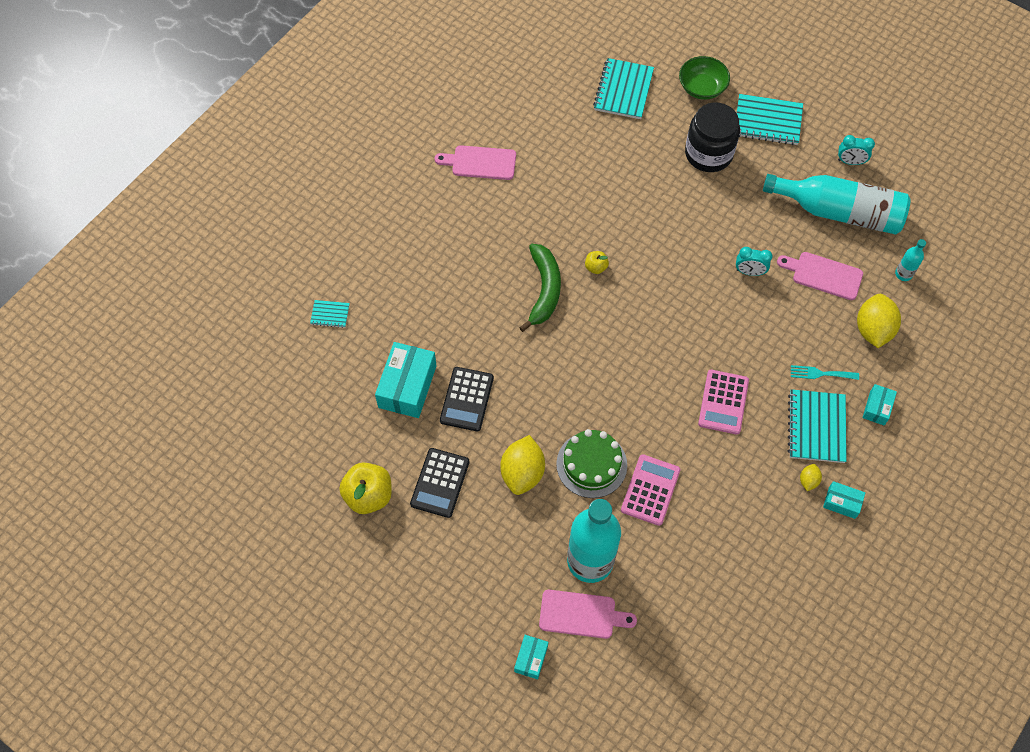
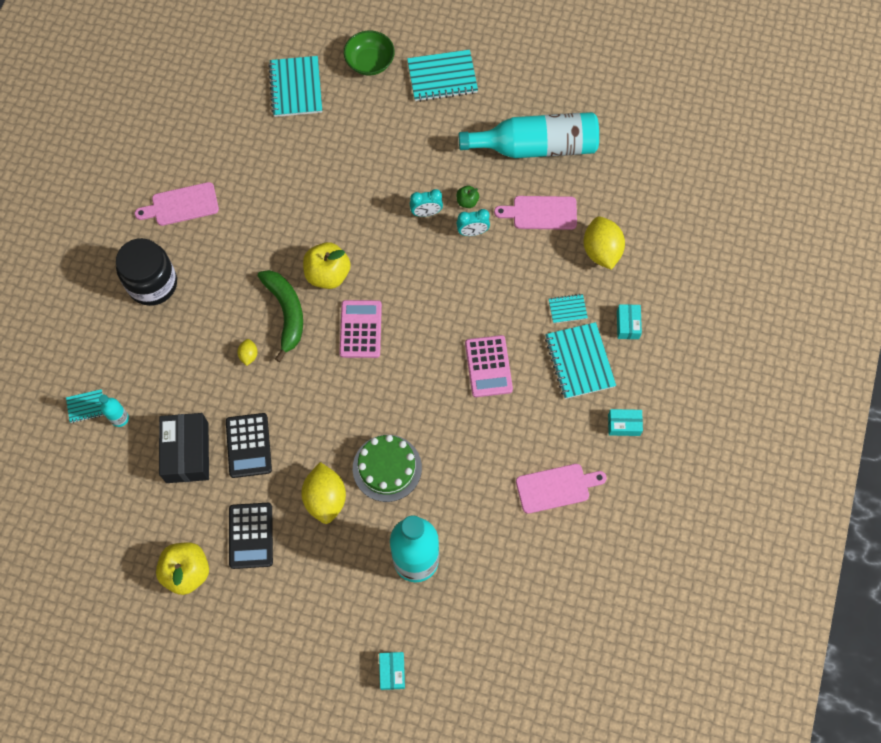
camera: 20 degrees left, 5 degrees up
turquoise box [375,342,437,418] -> black box [159,413,209,483]
pink cutting board [539,590,637,639] -> pink cutting board moved to [516,464,607,514]
yellow apple [585,251,609,274] -> yellow apple [303,242,351,289], size x1.99
pink calculator [621,454,681,526] -> pink calculator moved to [339,300,382,358]
black jar [685,103,740,172] -> black jar moved to [116,238,177,306]
turquoise fork [791,365,859,380] -> turquoise notebook [549,294,588,323]
yellow lemon [800,464,822,491] -> yellow lemon moved to [237,339,258,366]
turquoise clock [838,135,875,165] -> turquoise clock moved to [410,189,443,217]
turquoise bottle [895,239,926,281] -> turquoise bottle moved to [99,394,129,427]
none -> green apple [456,186,479,208]

